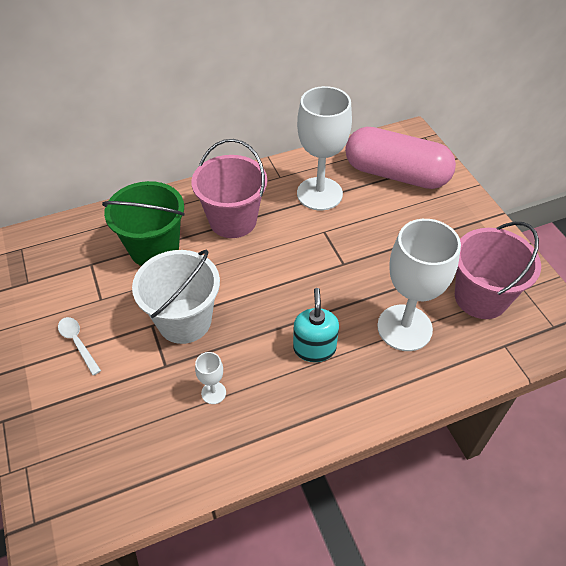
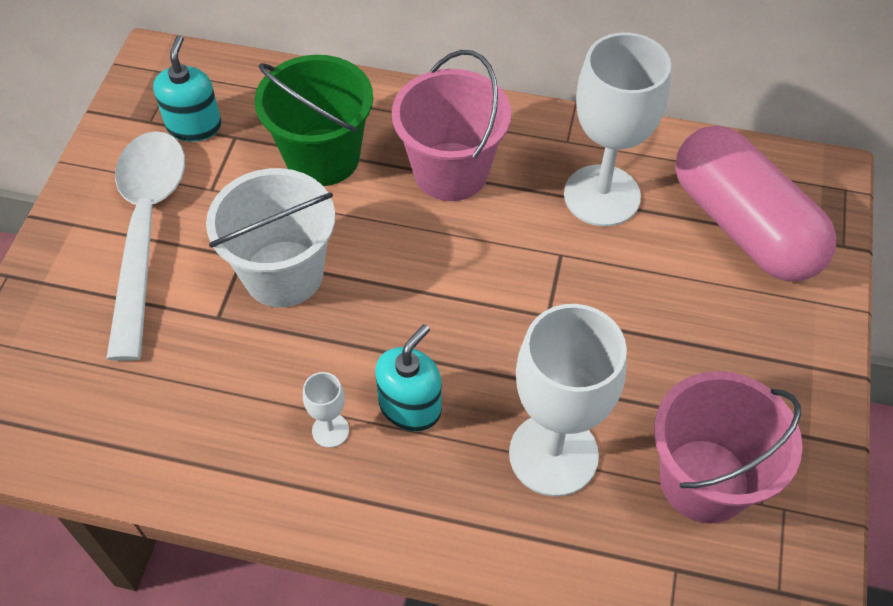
camera: 35 degrees right, 5 degrees up
white spoon [58,317,101,375] -> white spoon [106,131,185,361], size x2.48
white goblet [195,352,226,404] -> white goblet moved to [303,372,349,448]
none -> turquoise soap dispenser [153,35,221,142]

